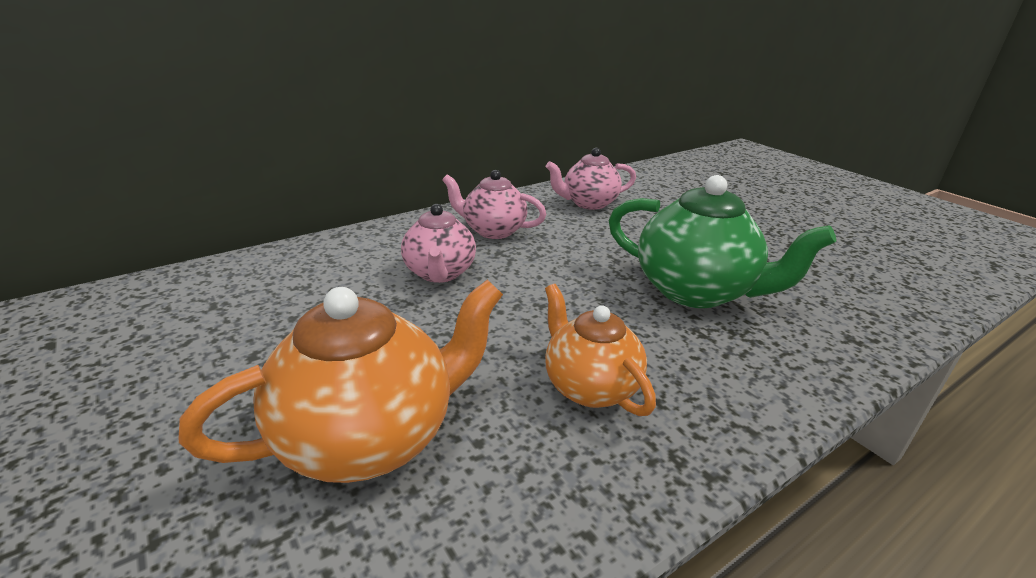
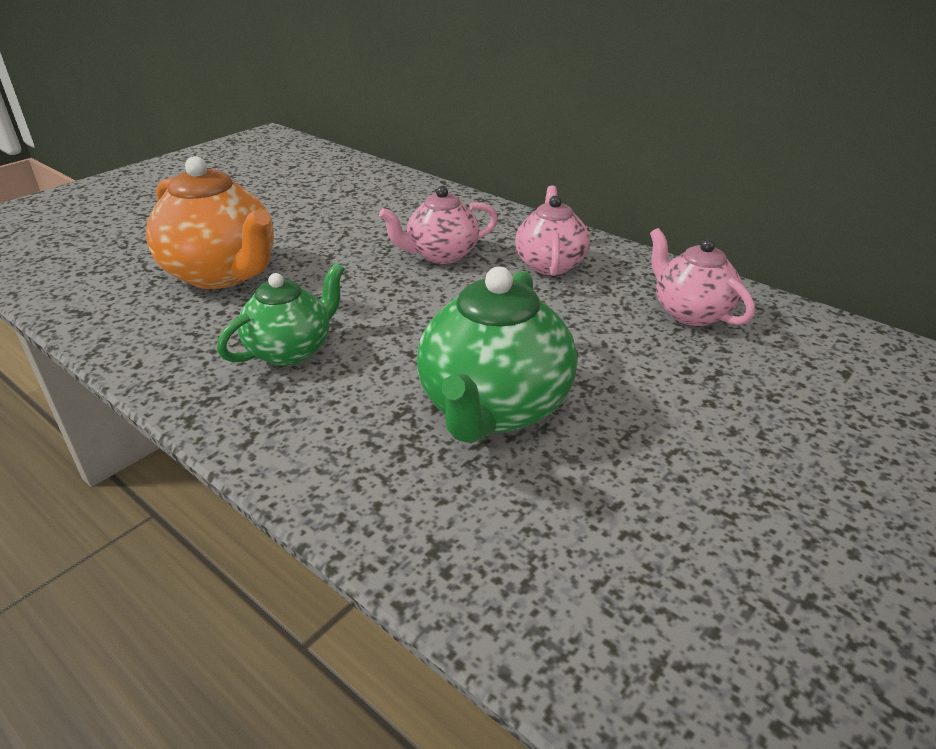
camera: 75 degrees right, 5 degrees up
orange teapot [545,284,656,416] -> green teapot [217,263,344,366]

